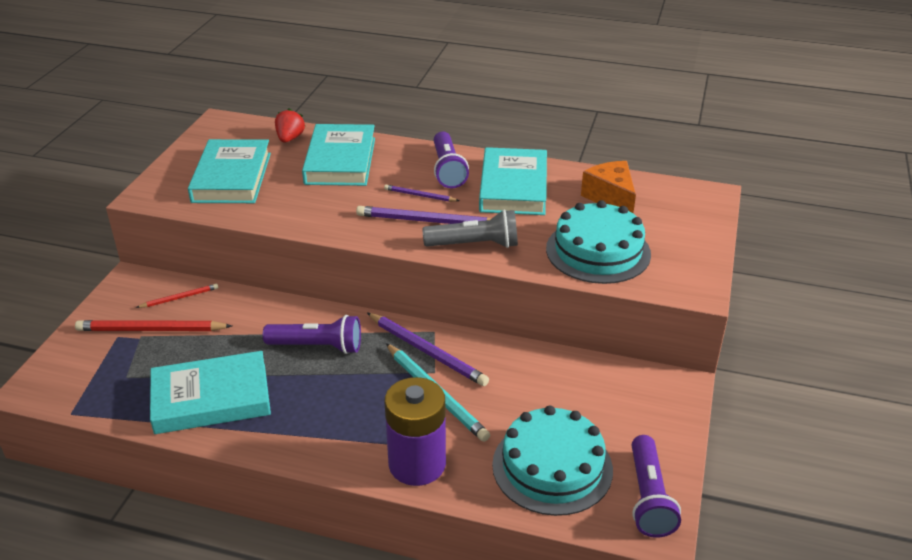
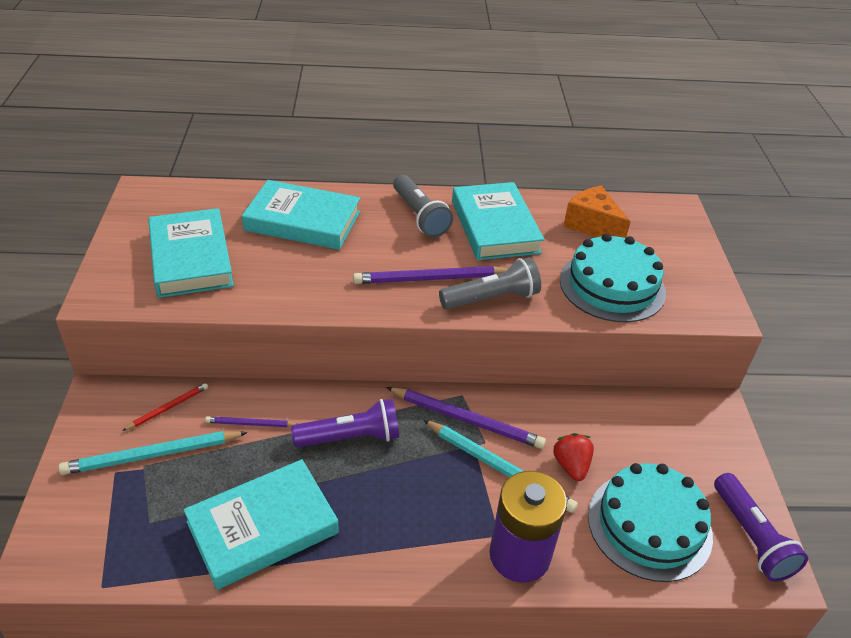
camera: 20 degrees left, 5 degrees up
red pencil [75,320,232,331] -> turquoise pencil [58,431,248,475]
red strawberry [275,108,305,143] -> red strawberry moved to [553,433,594,481]
turquoise book [302,124,375,186] -> turquoise book turned 60 degrees counterclockwise [242,180,360,250]
purple pencil [384,185,459,202] -> purple pencil moved to [205,416,298,427]
purple flashlight [434,132,469,188] -> grey flashlight [393,175,453,237]

